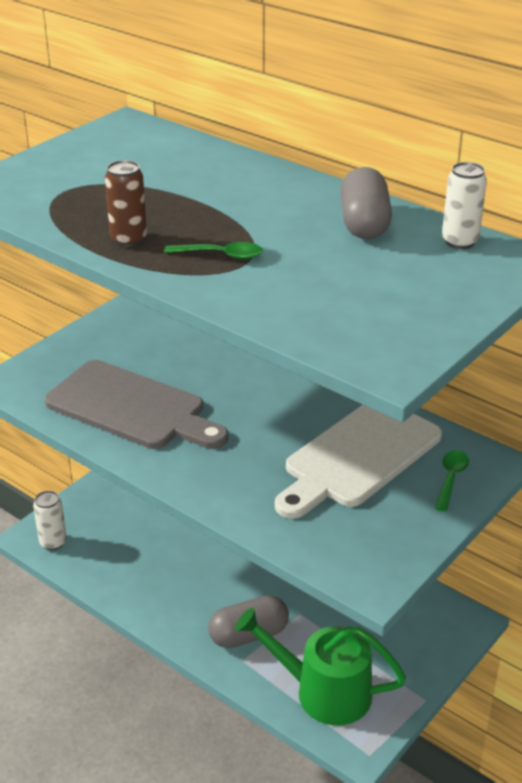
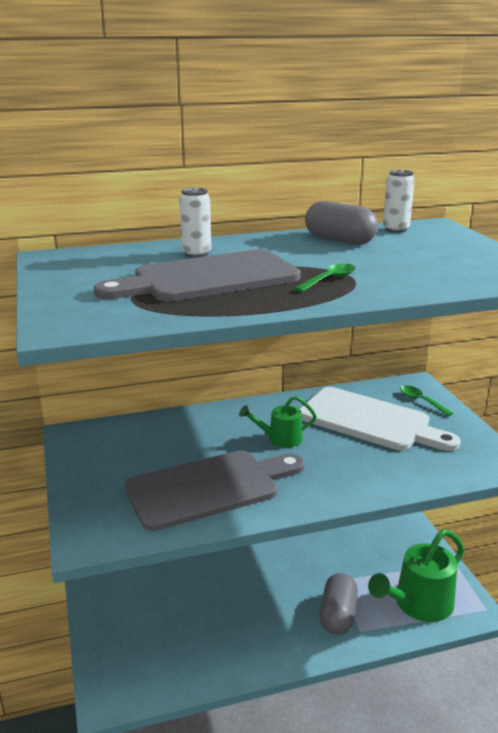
camera: 55 degrees left, 10 degrees down
white can [33,491,67,550] -> white can moved to [180,188,211,258]
brown can [105,160,147,247] -> none
white cutting board [275,405,442,519] -> white cutting board turned 45 degrees counterclockwise [300,387,461,451]
none -> grey cutting board [94,249,301,302]
none -> green watering can [239,396,317,448]

